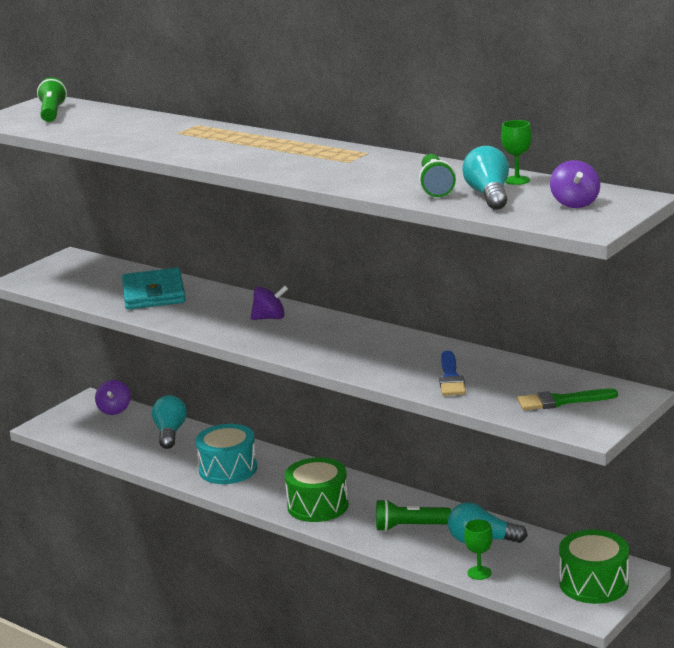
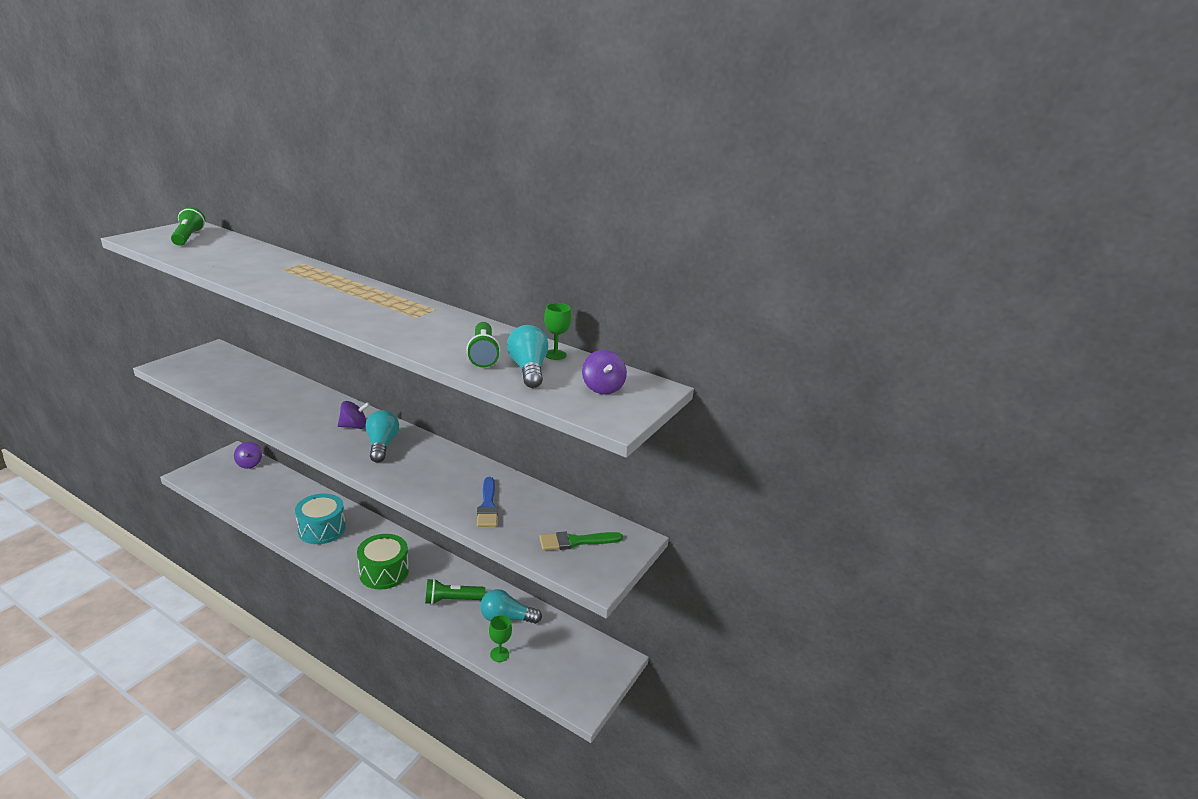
camera: 10 degrees left, 5 degrees up
turquoise wallet [122,268,186,310] -> none
turquoise light bulb [152,395,187,449] -> turquoise light bulb moved to [365,410,399,462]
green drum [559,529,629,604] -> none

